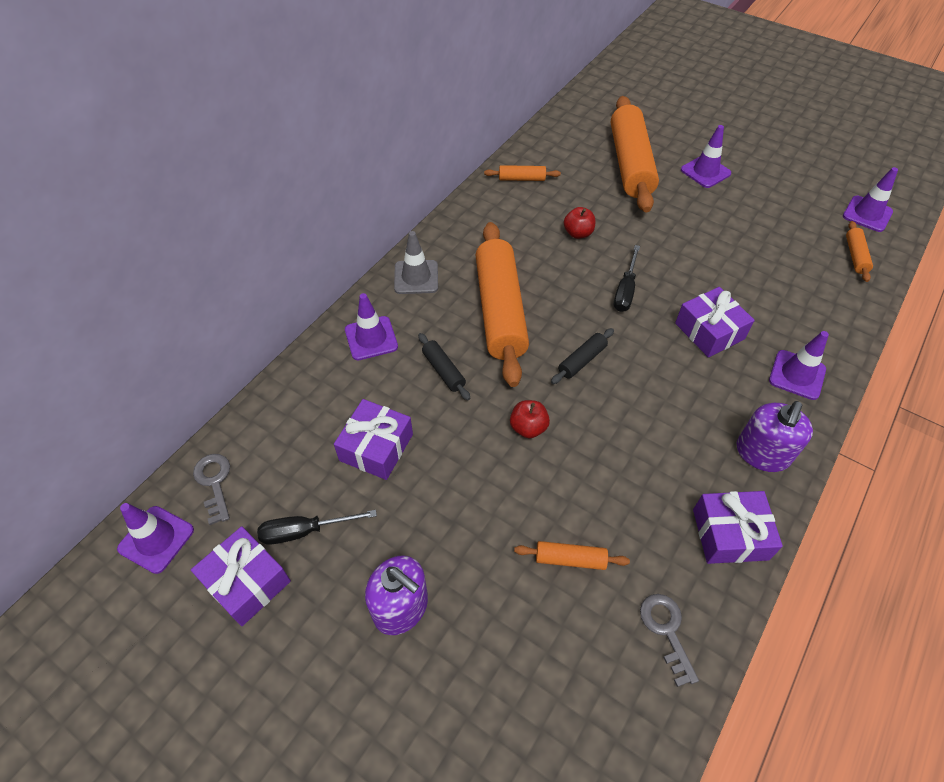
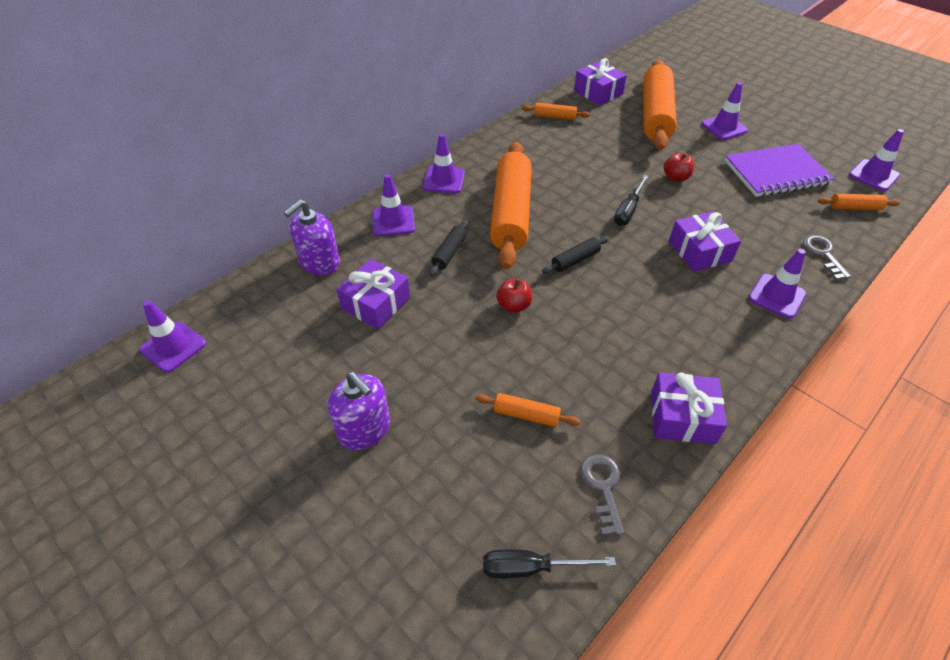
camera: 10 degrees right, 5 degrees down
purple gift [191,526,291,626] -> purple gift moved to [574,58,627,105]
grey key [193,454,230,525] -> grey key moved to [803,235,851,280]
black screwdriver [257,510,377,545] -> black screwdriver moved to [483,549,616,579]
grey traffic cone [394,231,438,294] -> purple traffic cone [423,134,465,193]
black rolling pin [418,333,470,401] -> black rolling pin turned 45 degrees clockwise [429,220,468,276]
red apple [564,207,595,239] -> red apple moved to [664,153,694,182]
purple soap dispenser [736,401,813,472] -> purple soap dispenser moved to [284,199,340,275]
orange rolling pin [846,221,873,282] -> orange rolling pin turned 75 degrees clockwise [818,194,900,210]
none -> purple notebook [725,144,834,197]

